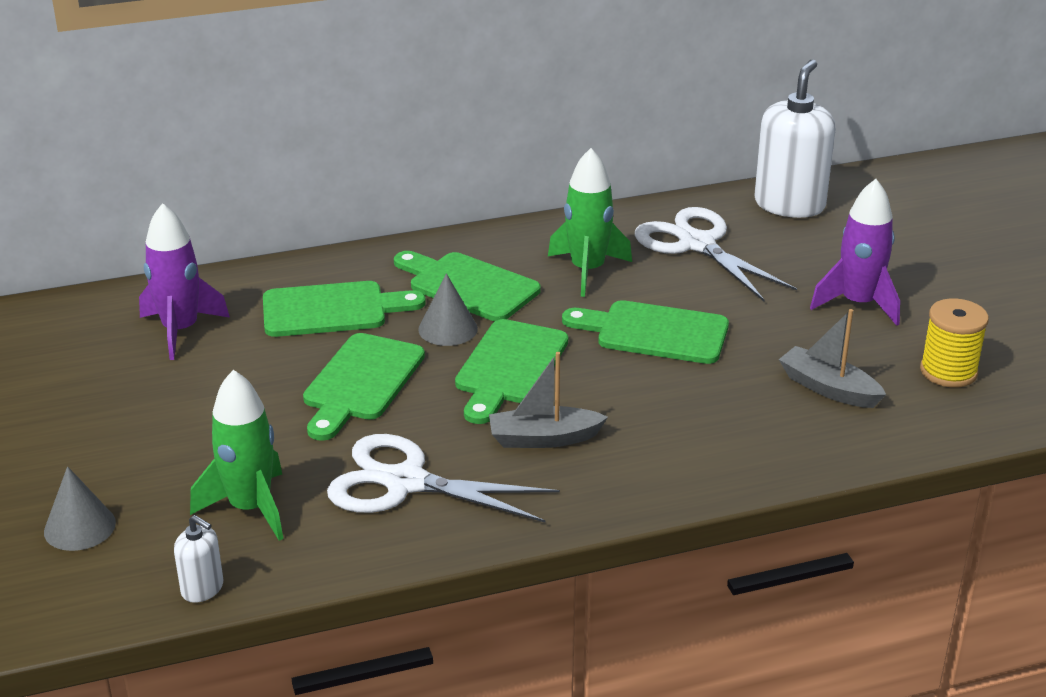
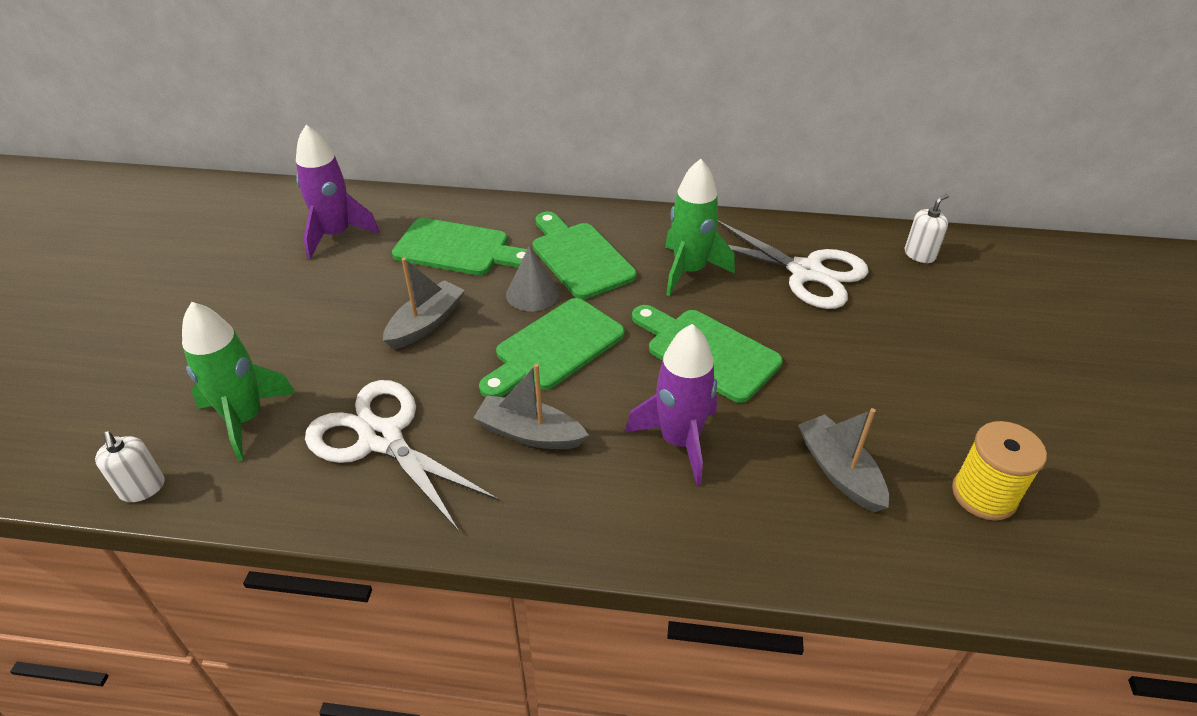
camera: 25 degrees right, 10 degrees up
grey cone [44,466,116,551] -> none
green cutting board [303,333,425,441] -> grey boat [383,258,465,349]
white scissors [635,207,797,301] -> white scissors turned 135 degrees clockwise [717,221,869,309]
white soap dispenser [754,59,835,218] -> white soap dispenser [904,194,949,263], size x0.47
purple rocket [810,179,900,326] -> purple rocket moved to [625,324,717,485]

